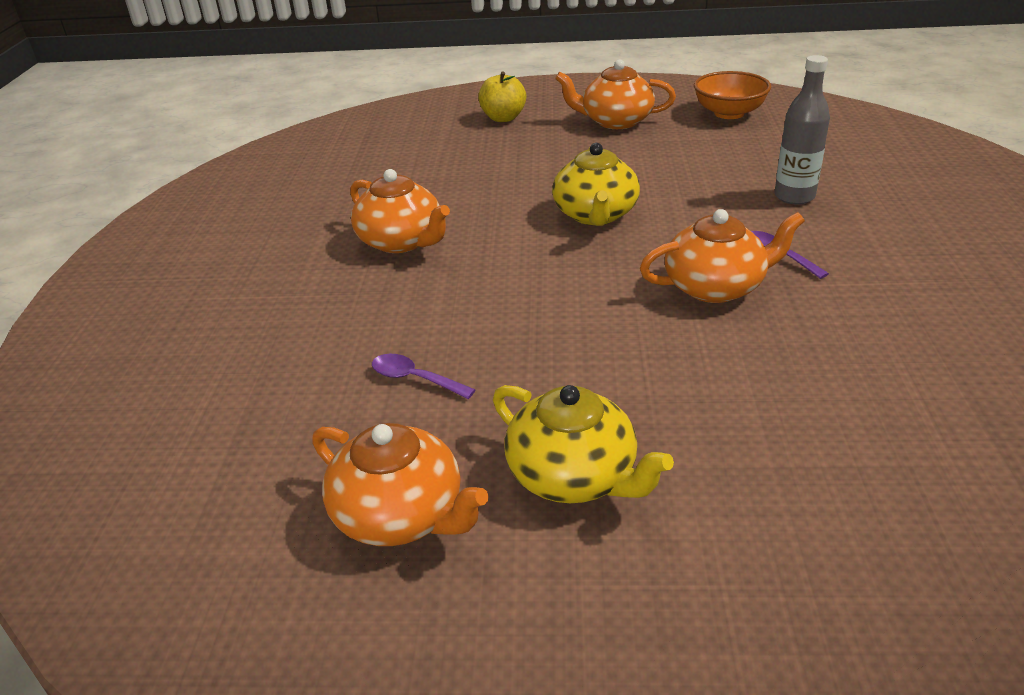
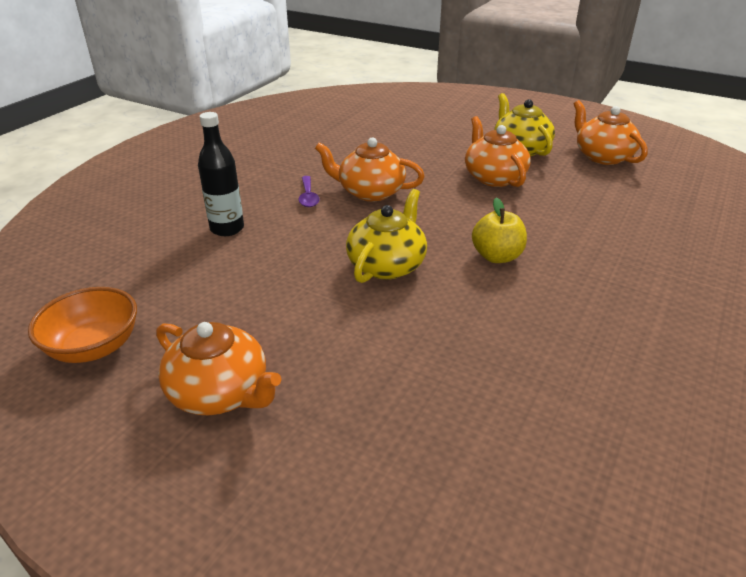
camera: 155 degrees left, 0 degrees up
orange teapot [350,169,450,253] -> orange teapot moved to [465,116,531,187]
purple spoon [372,354,476,399] -> none
yellow apple [478,72,526,122] -> yellow apple moved to [472,198,527,263]
grey bottle [774,55,830,205] -> black bottle [198,112,244,236]

